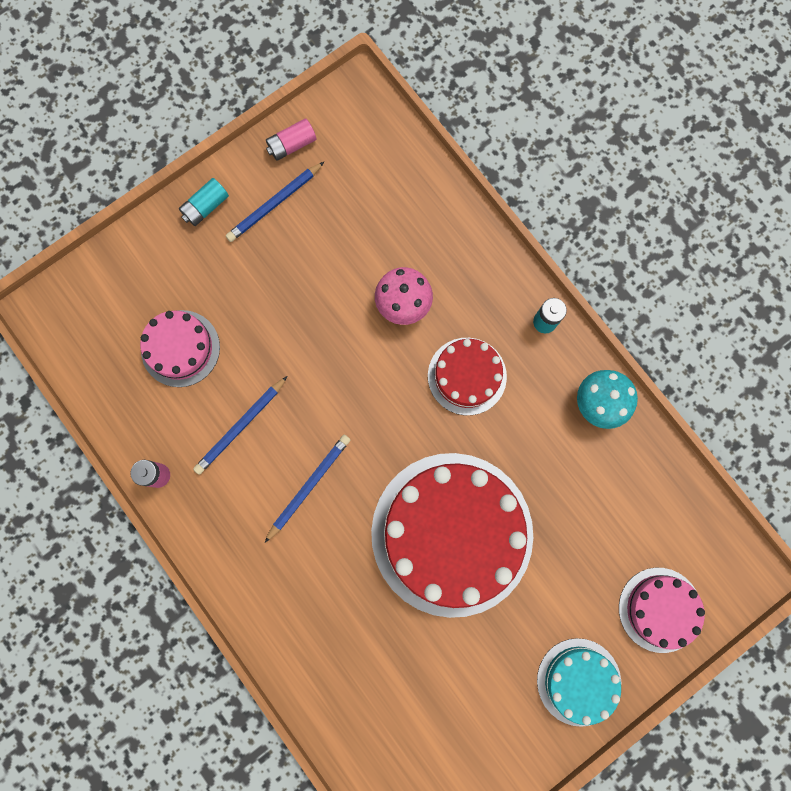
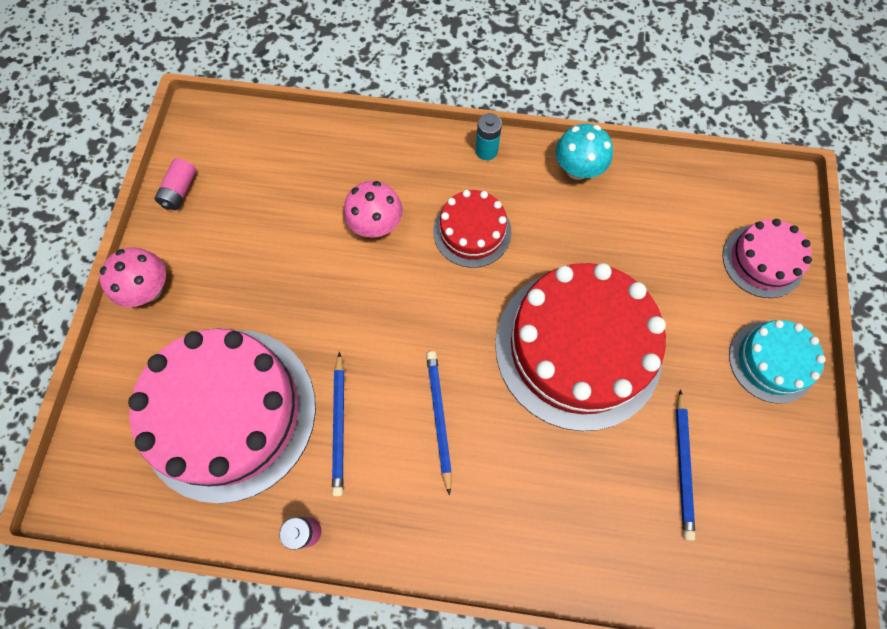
camera: 45 degrees left, 10 degrees down
pink cake [140,310,220,387] -> pink cake [128,328,316,503], size x1.98
turquoise battery [179,178,229,226] -> pink mushroom [99,247,166,307]
blue pencil [226,162,324,242] -> blue pencil moved to [676,389,695,541]

